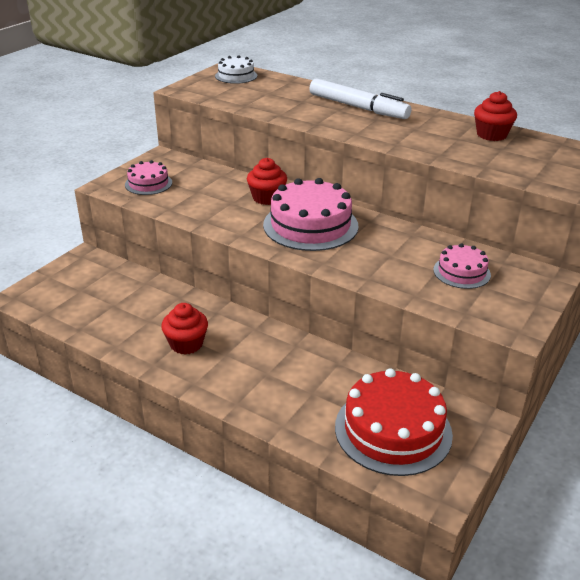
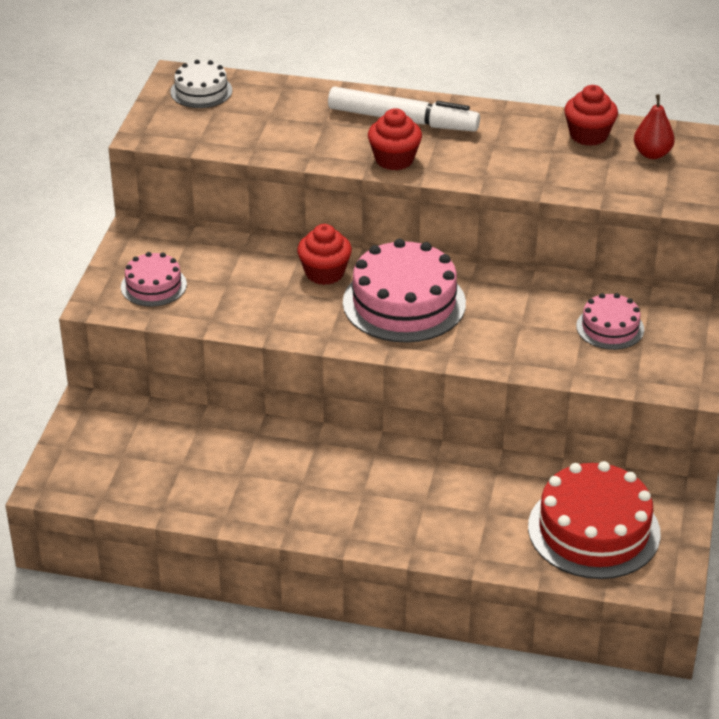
camera: 20 degrees left, 5 degrees up
red cupcake [161,303,208,355] -> red cupcake moved to [368,108,422,170]
none -> red pear [634,94,675,159]

